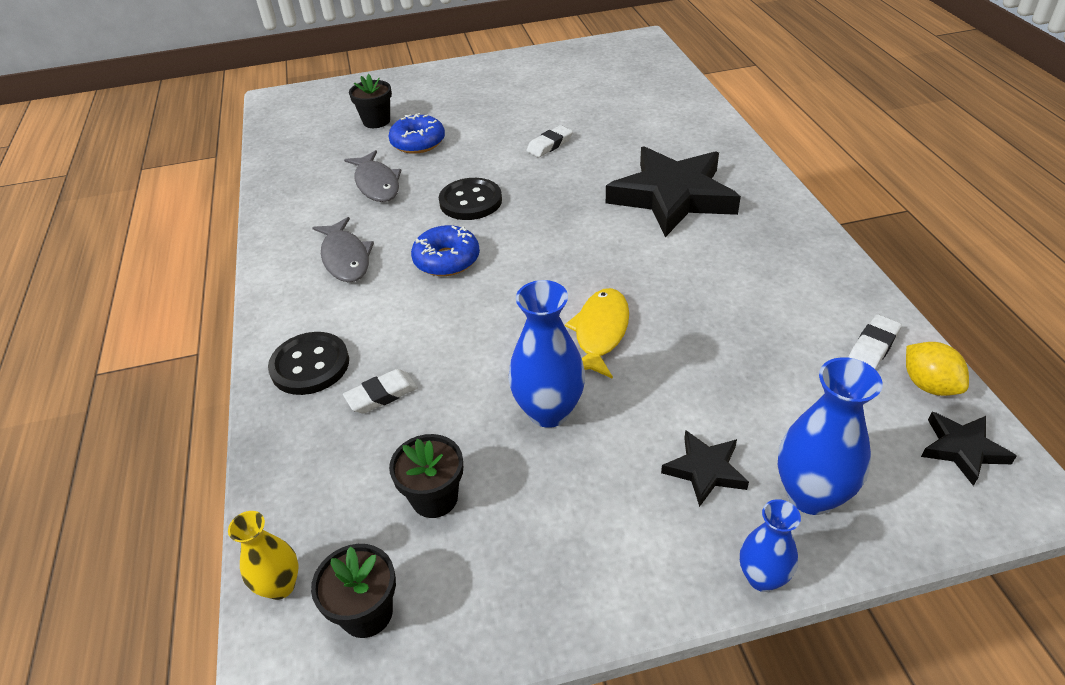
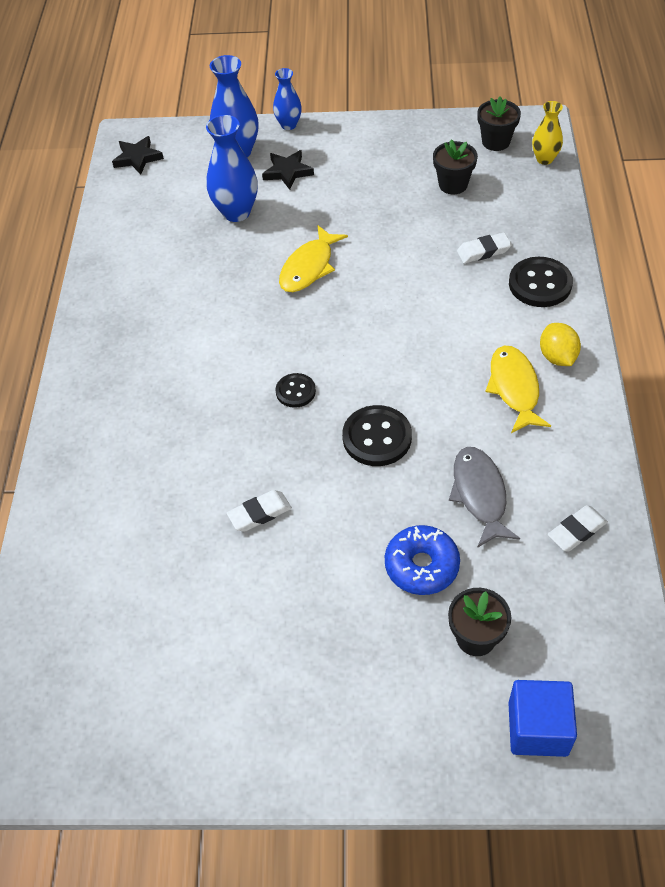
camera: 165 degrees left, 10 degrees up
grey fish [312,217,374,282] -> yellow fish [485,346,551,433]
blue donut [411,225,480,276] -> none
blue vase [508,280,585,428] -> blue vase moved to [206,115,258,222]
black star [606,146,741,237] -> none
white eraser [848,314,902,369] -> white eraser moved to [548,505,608,552]
yellow lemon [906,342,969,396] -> yellow lemon moved to [540,323,581,366]
none -> black button [276,373,316,408]
none -> blue cube [508,680,577,757]

